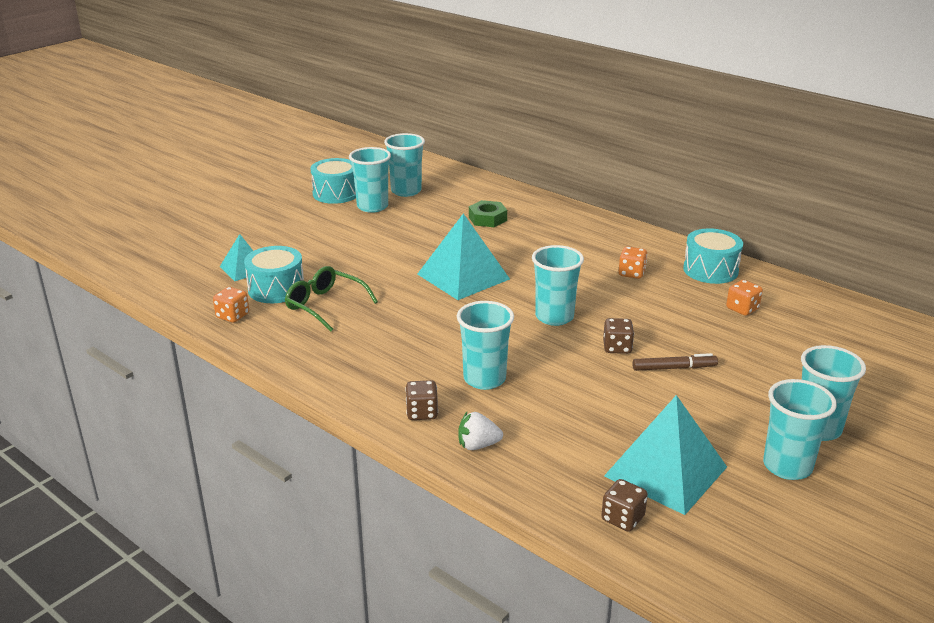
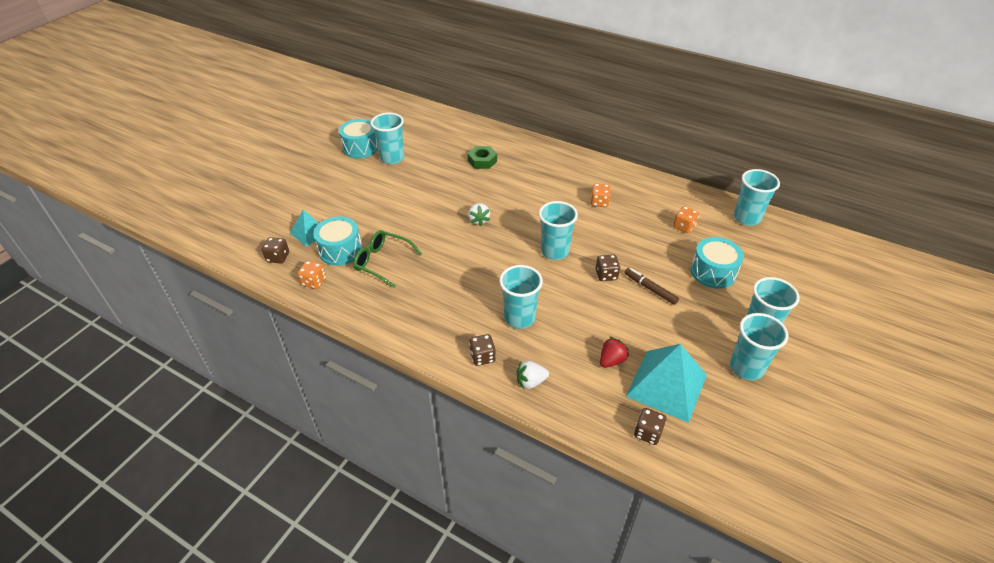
camera: 10 degrees left, 15 degrees up
turquoise cup [384,133,425,197] -> turquoise cup moved to [734,169,780,226]
turquoise pyramid [417,213,510,300] -> white strawberry [468,203,490,226]
brown marker [633,353,718,371] -> brown marker turned 120 degrees counterclockwise [625,268,679,305]
turquoise drum [683,228,743,284] -> turquoise drum moved to [691,237,744,289]
none -> brown dice [262,237,289,264]
none -> red strawberry [600,336,629,368]

